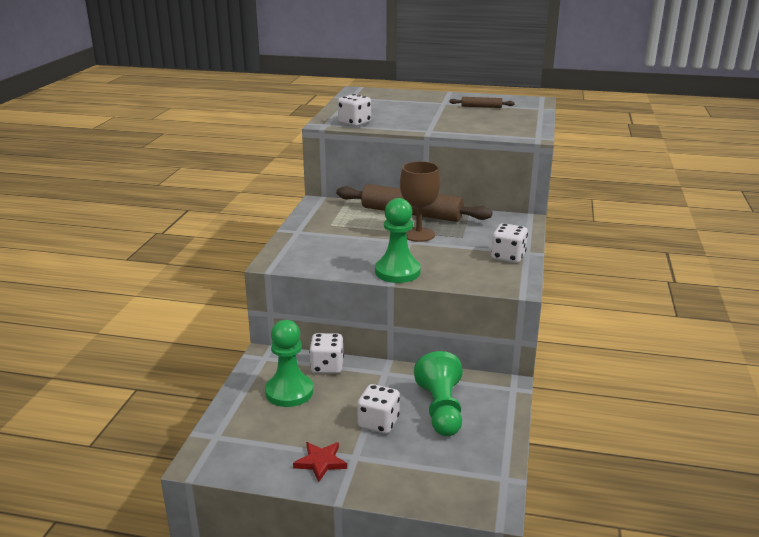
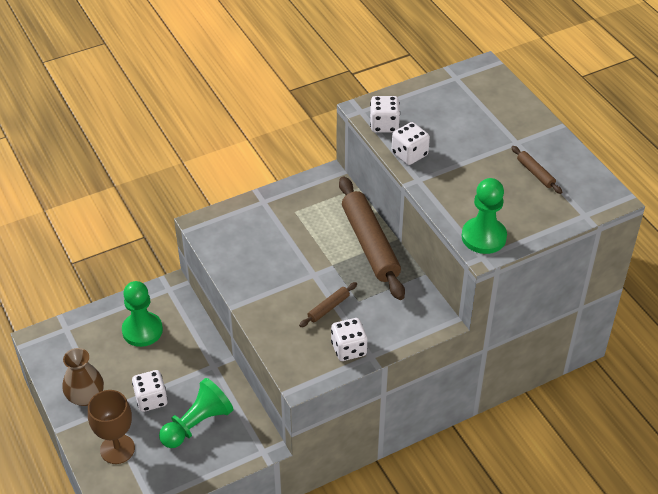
camera: 50 degrees right, 20 degrees up
red star [293,442,347,482] -> brown vase [62,348,104,406]
white dice [309,333,344,374] -> white dice moved to [392,122,430,165]
green pawn [375,198,421,283] -> green pawn moved to [462,178,507,254]
brown goblet [400,161,441,242] -> brown goblet moved to [88,390,135,464]
none -> brown rolling pin [299,282,357,327]

